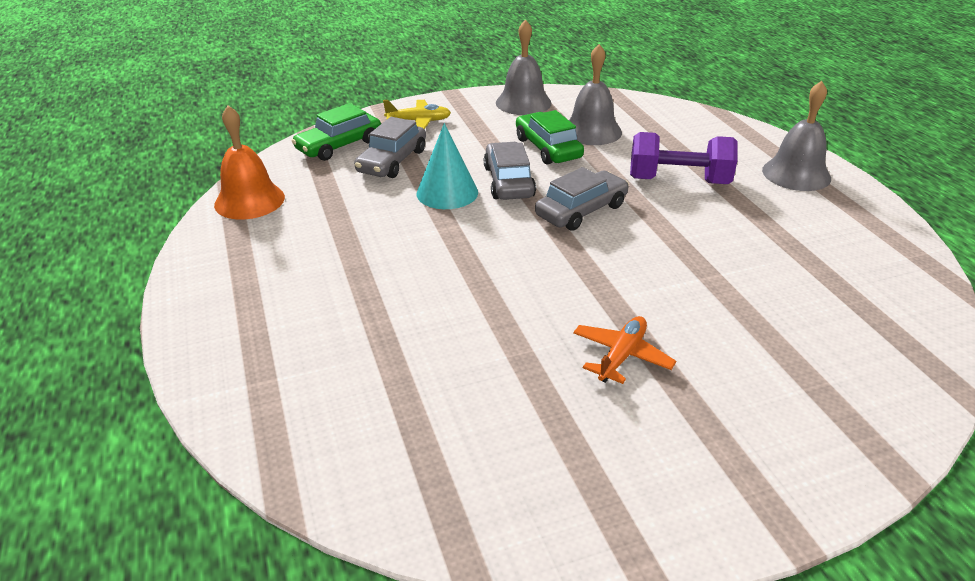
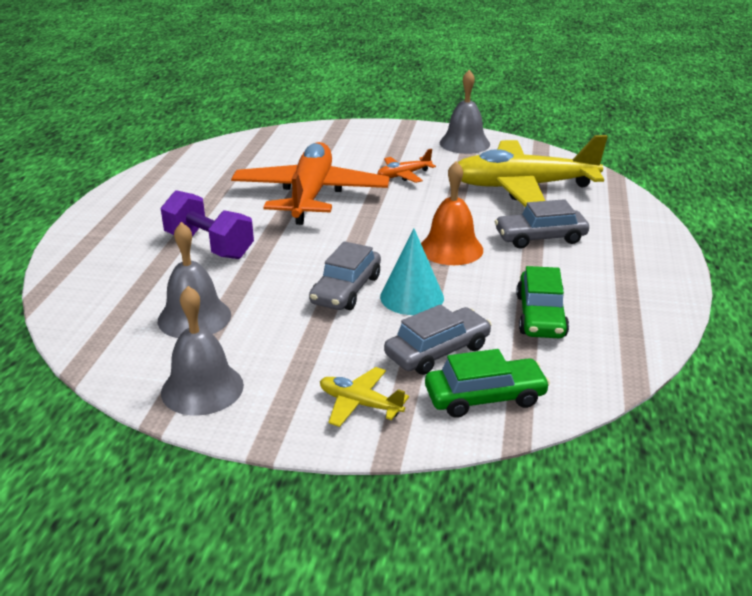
camera: 150 degrees left, 5 degrees down
orange bell [214,105,285,219] -> orange bell moved to [421,161,483,265]
green car [516,110,584,165] -> green car moved to [516,266,569,338]
grey car [535,167,629,231] -> grey car moved to [495,199,589,249]
grey bell [762,81,831,191] -> grey bell moved to [440,70,490,154]
none -> orange plane [231,142,389,225]
none -> yellow plane [458,135,608,207]

